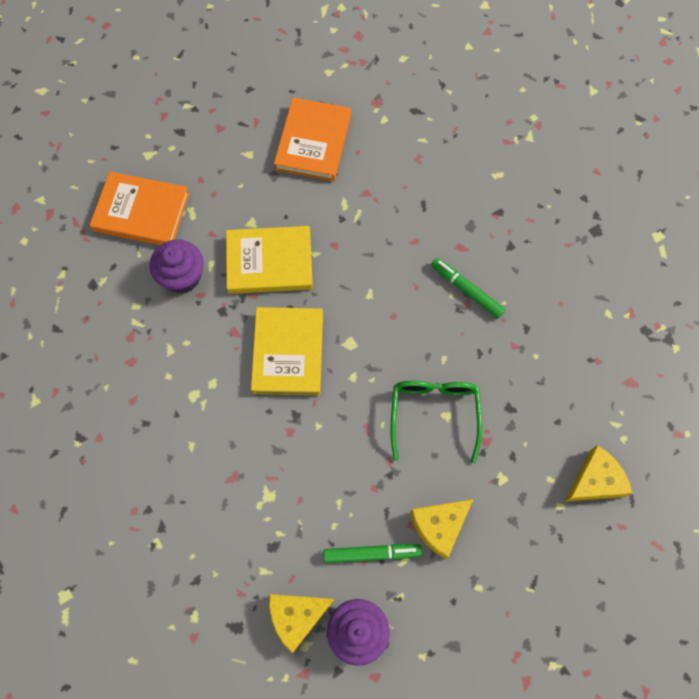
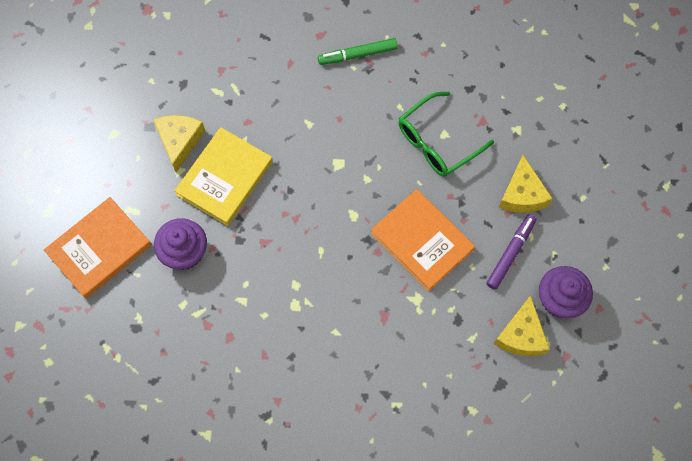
camera: 55 degrees left, 0 degrees up
yellow book [251,307,323,395] -> none
orange book [274,97,351,181] -> orange book moved to [371,189,475,292]
green marker [323,544,422,563] -> purple marker [486,214,536,290]
green glasses [390,381,482,464] -> green glasses turned 75 degrees counterclockwise [398,92,494,177]
yellow cheese [564,445,633,502] -> yellow cheese moved to [153,115,205,172]

